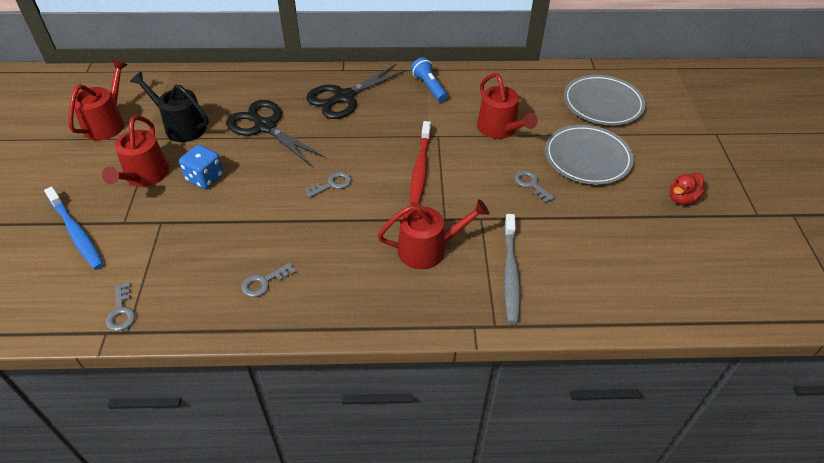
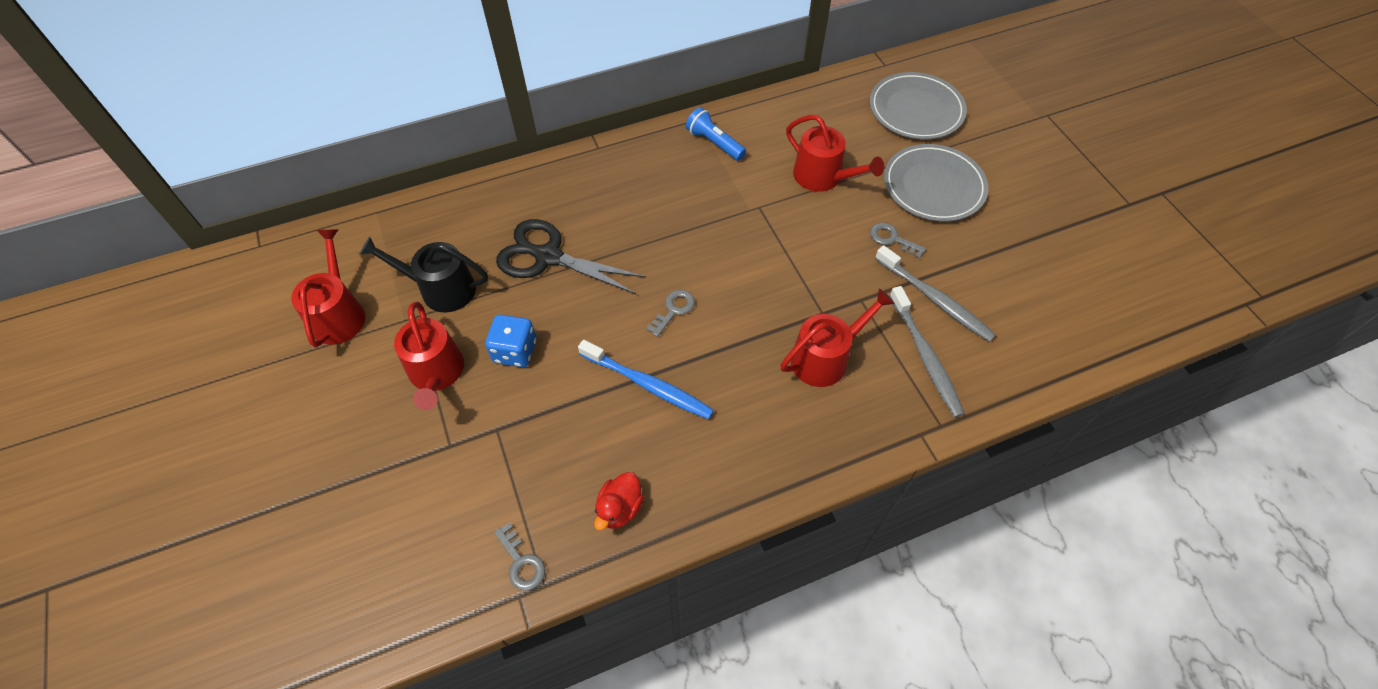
camera: 20 degrees left, 10 degrees up
blue toothbrush [44,187,104,270] -> blue toothbrush moved to [578,340,714,419]
grey key [241,263,296,297] -> none
black scissors [306,64,407,119] -> none
red toothbrush [410,121,431,206] -> none
red duck [670,173,705,205] -> red duck moved to [594,472,644,530]
none -> grey toothbrush [875,245,996,342]

